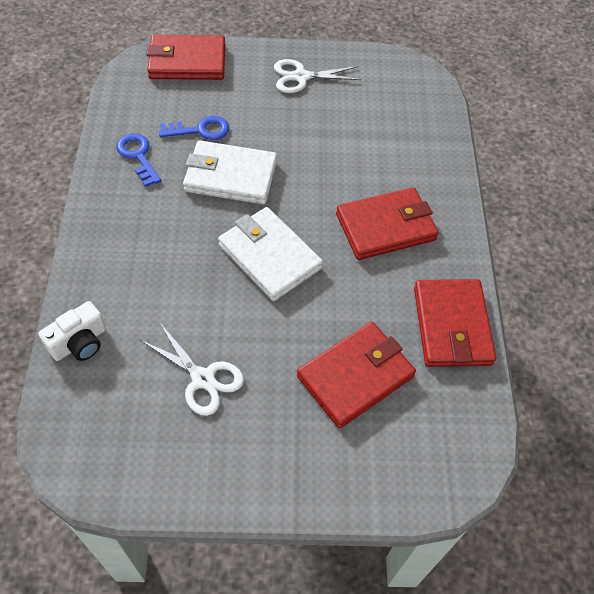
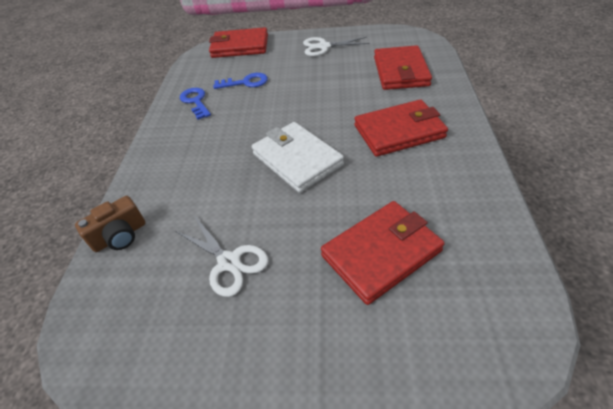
camera: 10 degrees right, 10 degrees down
white camera [39,301,106,361] -> brown camera [75,196,145,252]
white wallet [183,140,277,204] -> none
red wallet [414,279,496,367] -> red wallet moved to [374,45,432,90]

